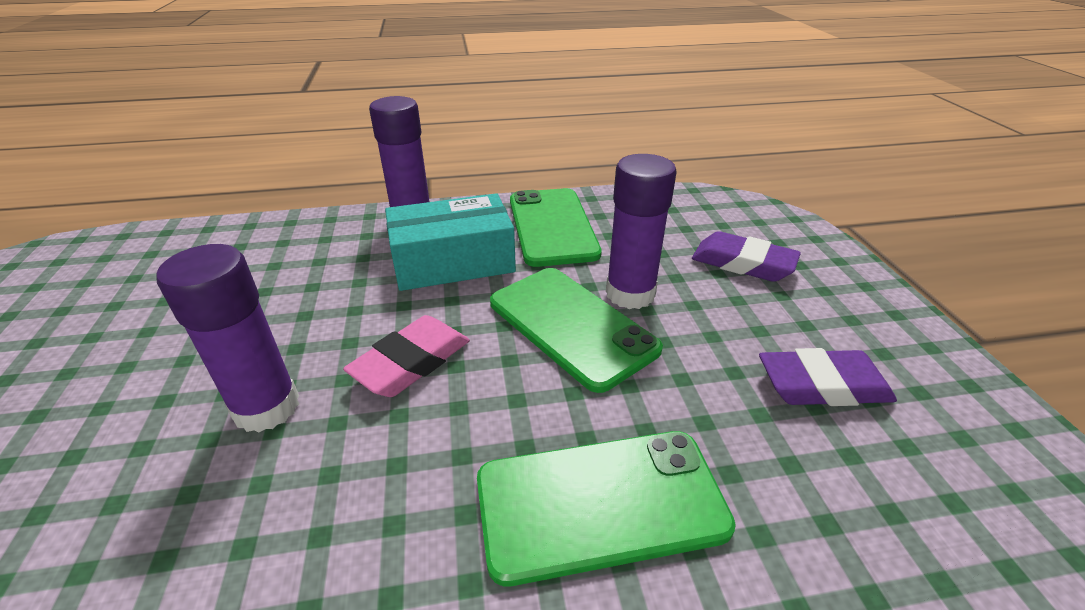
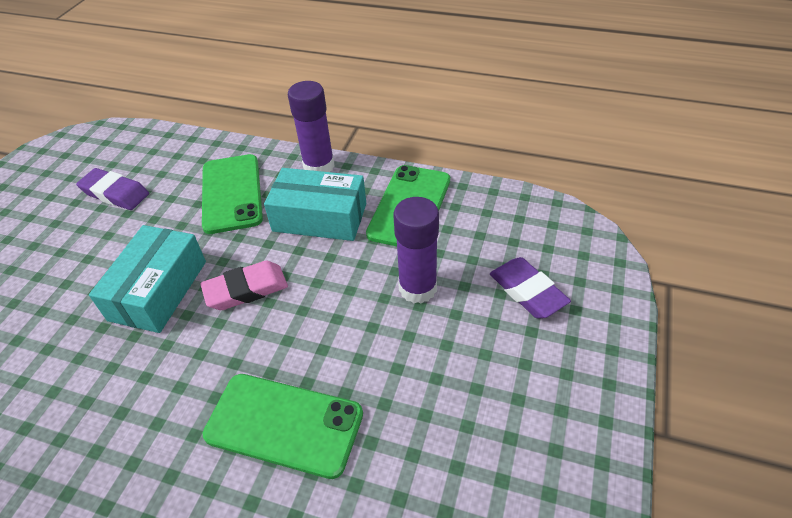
camera: 30 degrees right, 10 degrees up
purple glue stick [156,244,299,432] -> turquoise box [89,225,206,333]
green phone [490,268,663,393] -> green phone moved to [202,154,263,234]
purple eraser [759,348,897,406] -> purple eraser moved to [76,168,149,210]

